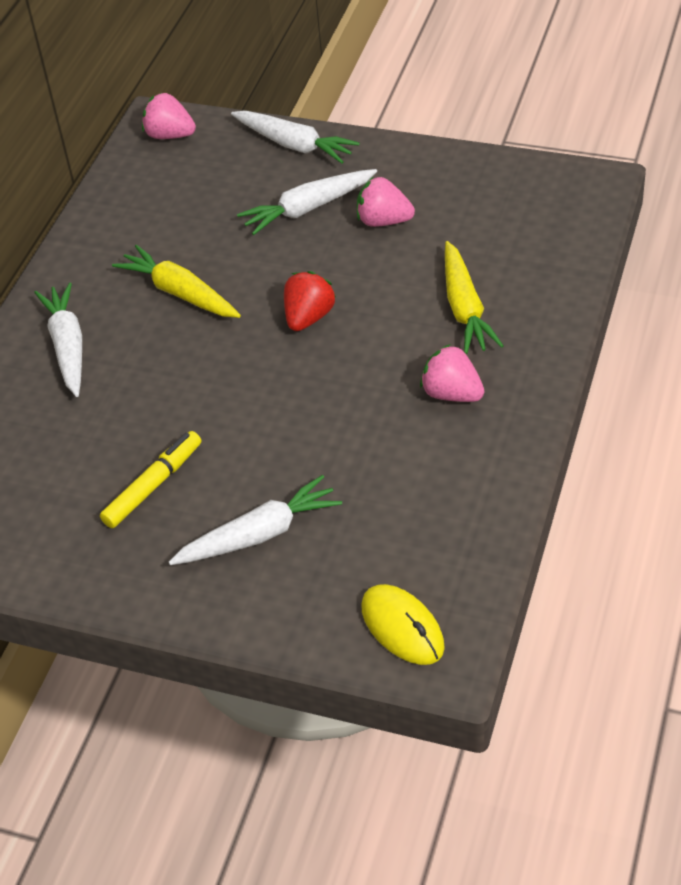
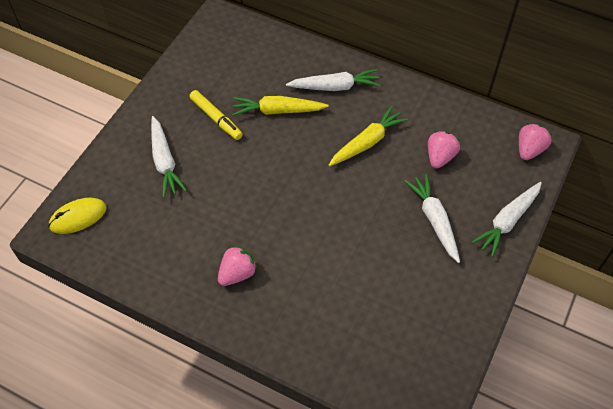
camera: 95 degrees right, 10 degrees up
red strawberry [284,271,336,331] -> none
pink strawberry [357,177,415,227] -> pink strawberry moved to [428,131,460,169]
yellow carrot [445,241,504,354] -> yellow carrot moved to [232,96,329,116]

